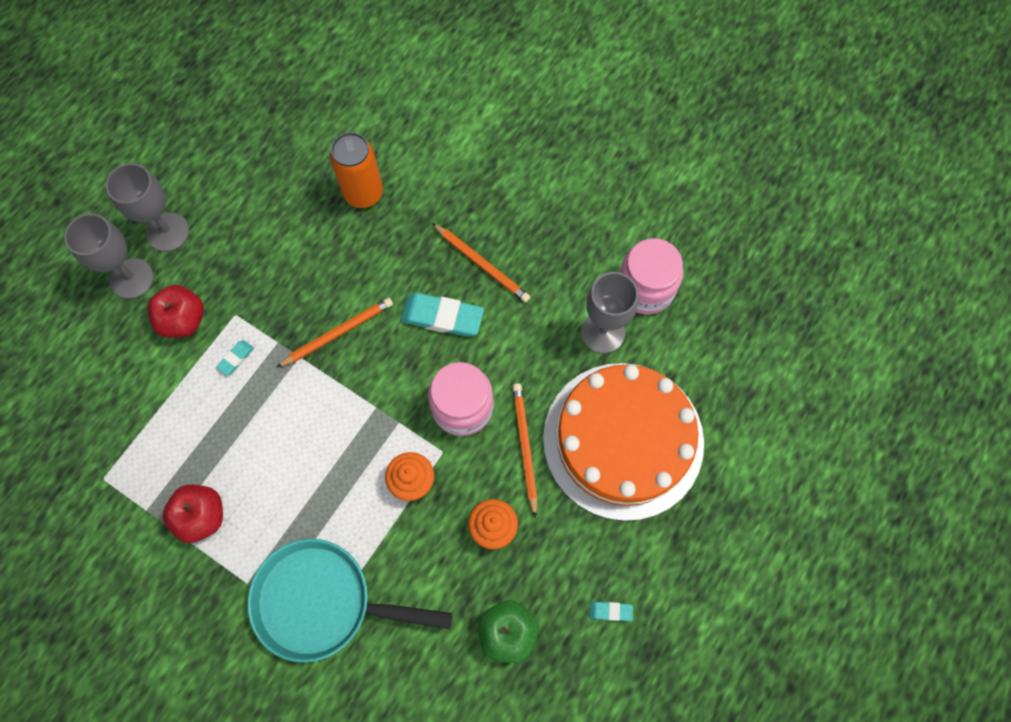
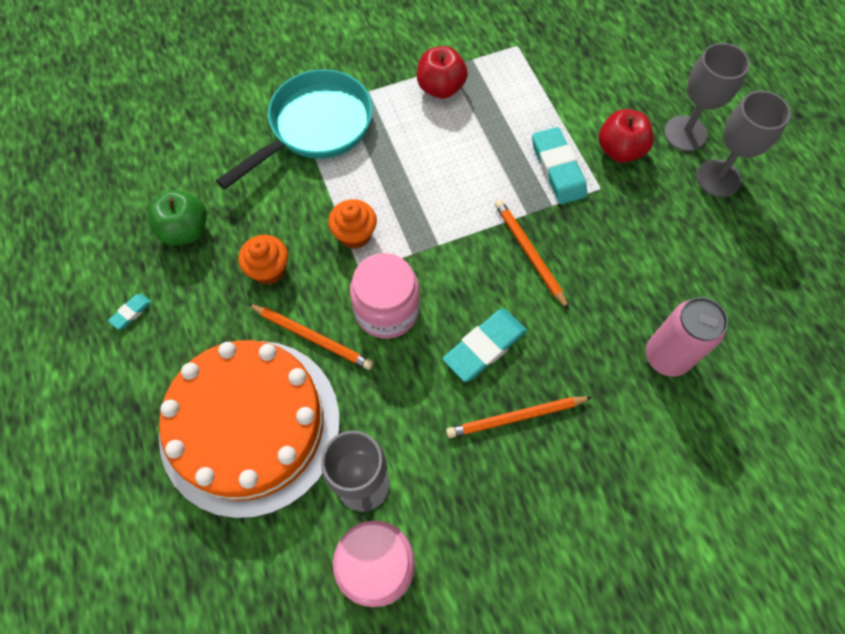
camera: 125 degrees right, 5 degrees down
turquoise eraser [216,340,254,376] -> turquoise eraser [532,127,587,204], size x2.08
orange pencil [276,298,393,368] -> orange pencil turned 150 degrees clockwise [494,199,569,310]
orange can [330,132,383,208] -> pink can [646,297,728,377]

